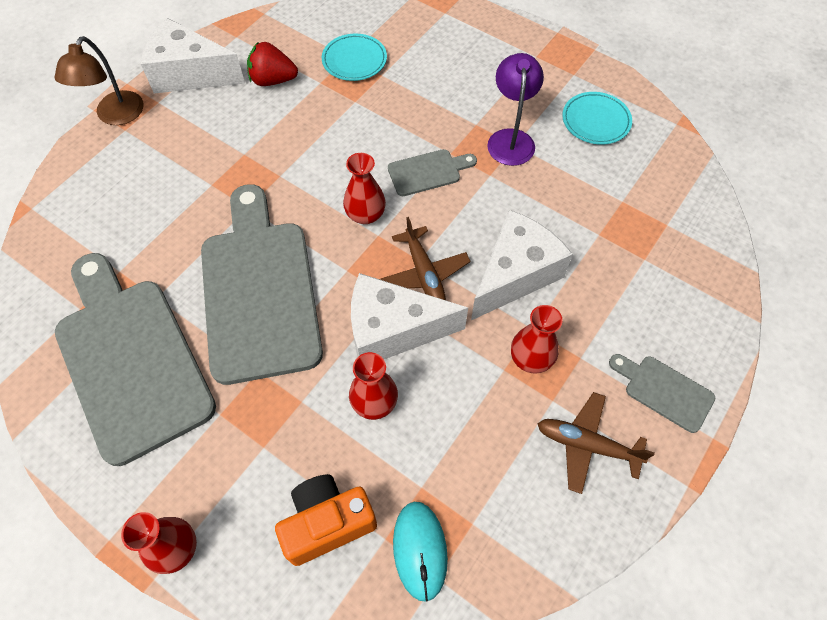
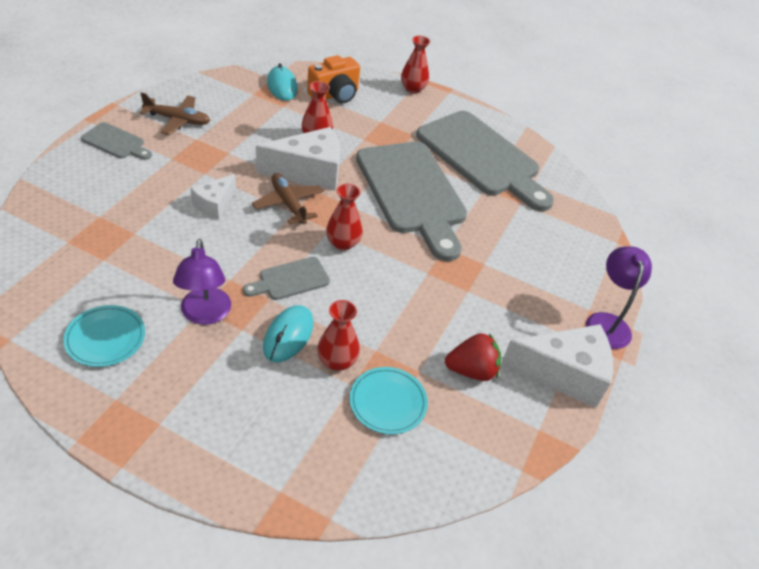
camera: 165 degrees right, 15 degrees down
brown lamp [54,36,144,125] -> purple lamp [586,246,652,349]
white cheese [471,210,573,320] -> white cheese [190,174,236,219], size x0.56
red vase [511,305,563,374] -> red vase moved to [317,300,360,371]
none -> turquoise mouse [263,305,313,363]

